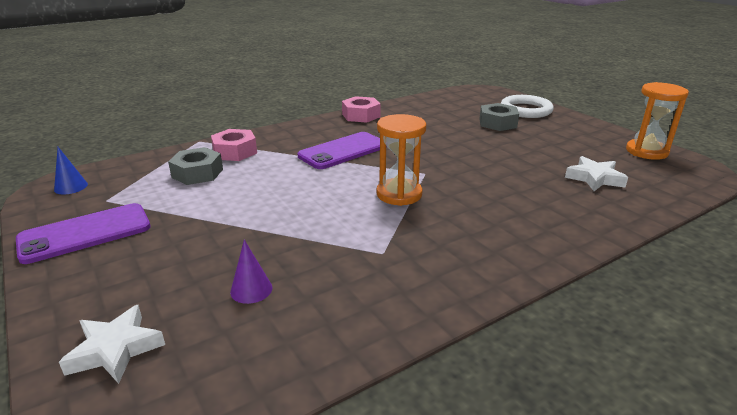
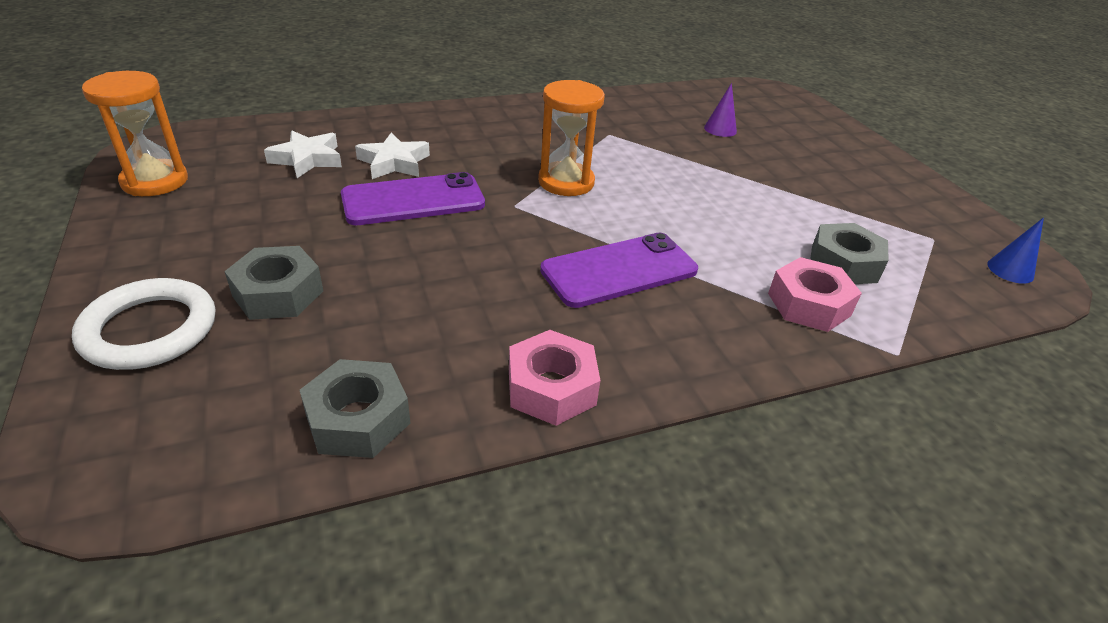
camera: 170 degrees left, 10 degrees up
purple phone [16,203,151,264] -> purple phone moved to [341,172,485,225]
white star [59,305,165,384] -> white star moved to [355,132,430,179]
none -> grey nut [299,359,410,458]

